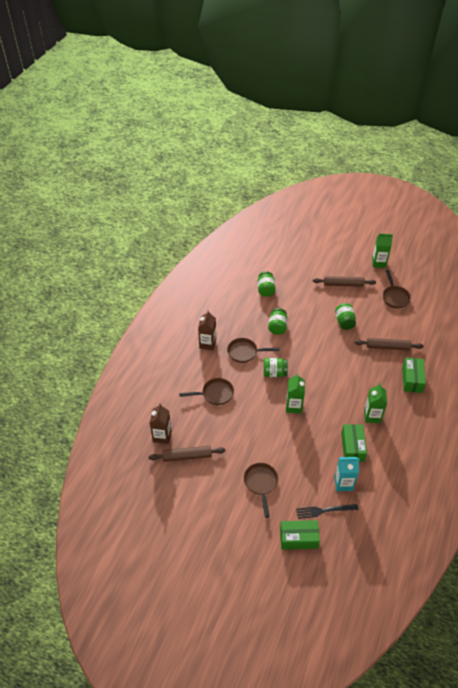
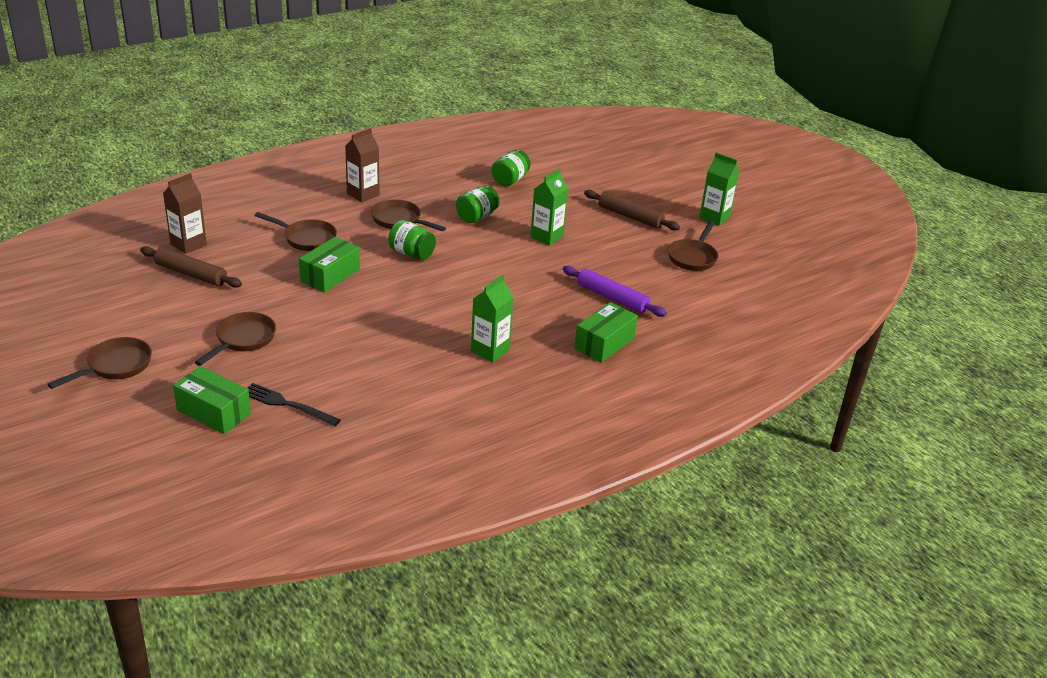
camera: 30 degrees right, 15 degrees down
green carton [286,373,305,413] -> green carton moved to [530,169,569,246]
turquoise carton [334,457,360,491] -> none
green jar [335,303,356,330] -> none
green box [341,424,367,462] -> green box moved to [299,237,360,293]
brown rolling pin [355,338,423,350] -> purple rolling pin [563,266,667,317]
none -> brown pan [48,337,152,389]

